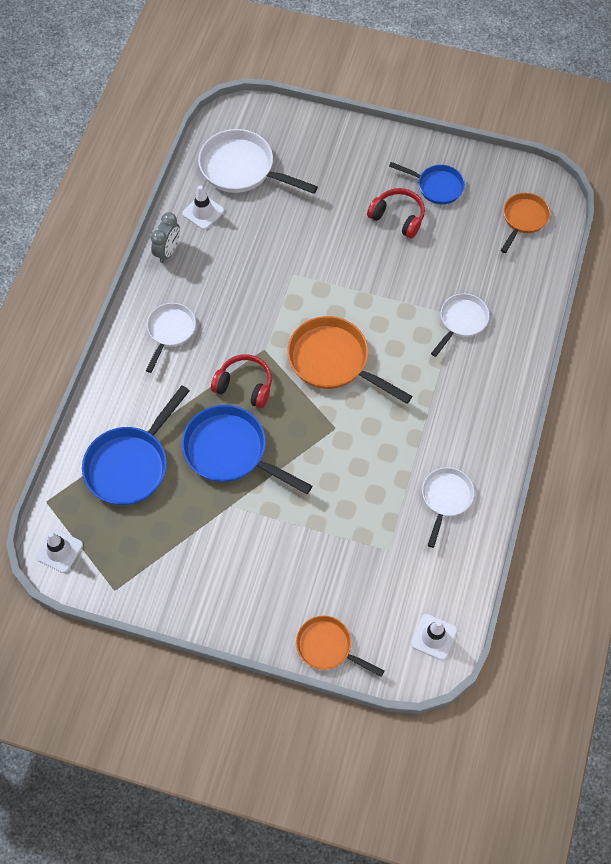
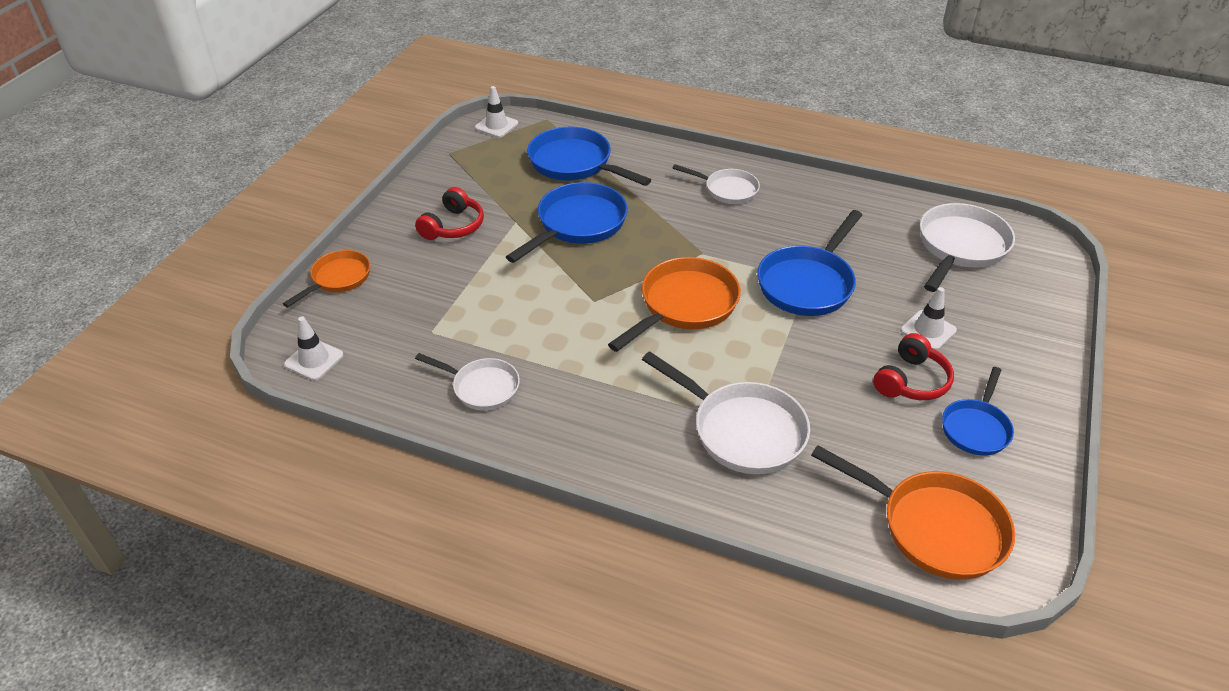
camera: 95 degrees right, 20 degrees down
grey clock [151,212,180,263] -> none
white traffic cone [182,185,224,230] -> white traffic cone moved to [900,287,957,350]
red headphones [211,354,272,408] -> red headphones moved to [415,187,484,240]
white pan [431,293,489,357] -> white pan [642,351,810,474], size x1.63
orange pan [501,193,550,253] -> orange pan [811,445,1015,580], size x1.63
none -> blue pan [757,210,862,316]

